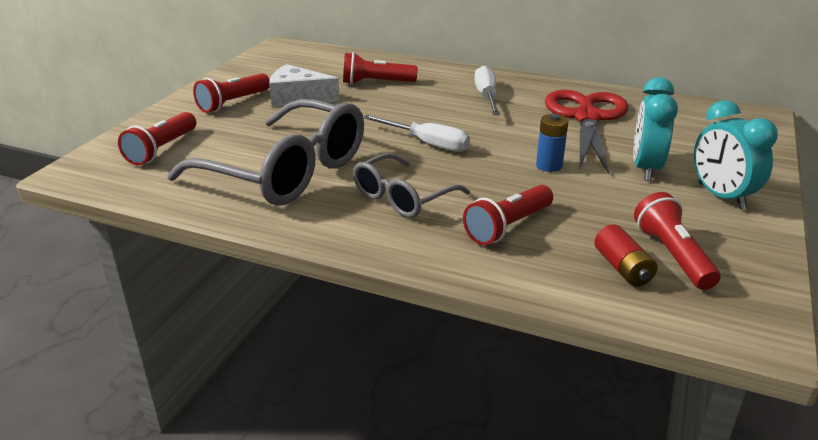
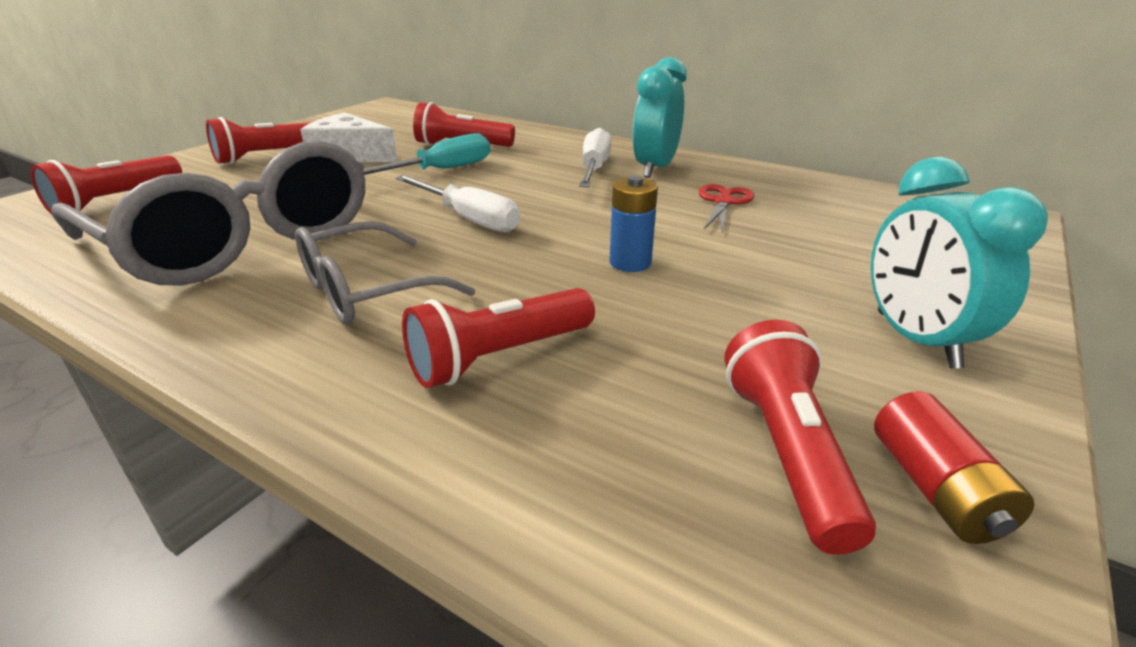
camera: 10 degrees right, 0 degrees up
red scissors [545,90,629,174] -> red scissors [699,184,754,233], size x0.45
red battery [594,224,657,286] -> red battery moved to [874,391,1034,544]
turquoise clock [633,77,678,181] -> turquoise clock moved to [632,57,687,178]
none -> turquoise screwdriver [363,133,490,175]

